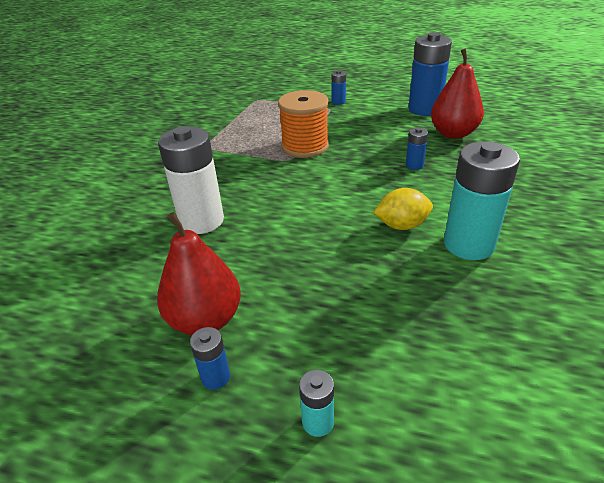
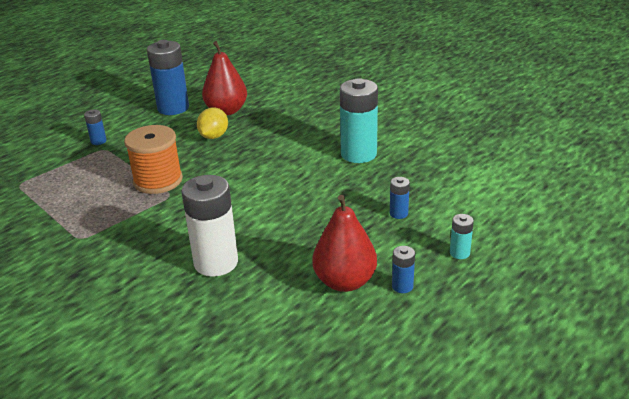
camera: 65 degrees left, 5 degrees down
yellow lemon [373,188,433,230] -> yellow lemon moved to [197,108,228,139]
blue battery [406,128,428,170] -> blue battery moved to [390,177,410,219]

